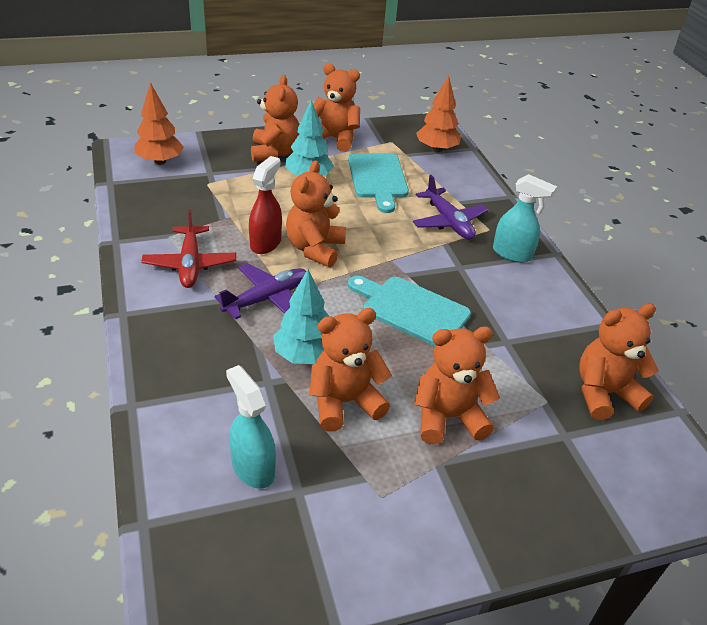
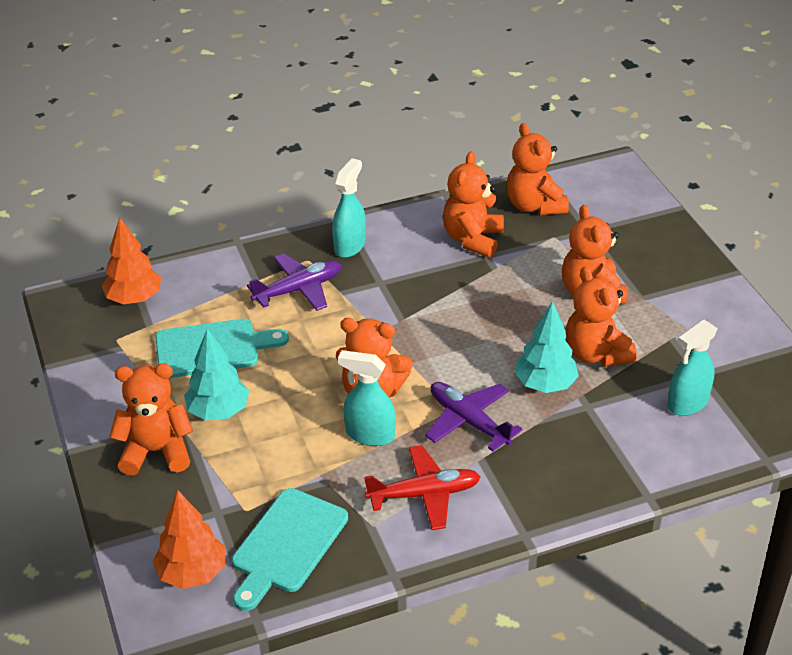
camera: 90 degrees left, 0 degrees up
red spray bottle [249,156,282,254] -> turquoise spray bottle [338,350,396,446]
orange teddy bear [313,63,360,152] -> orange teddy bear moved to [443,151,504,258]
turquoise cutting board [348,276,471,346] -> turquoise cutting board moved to [232,488,348,611]

